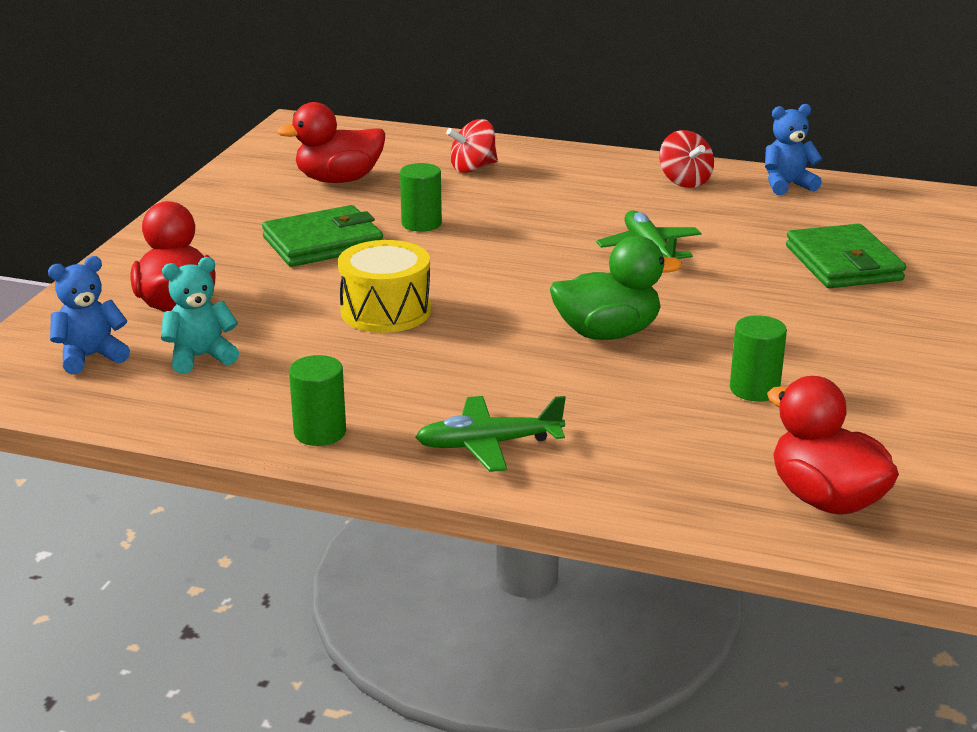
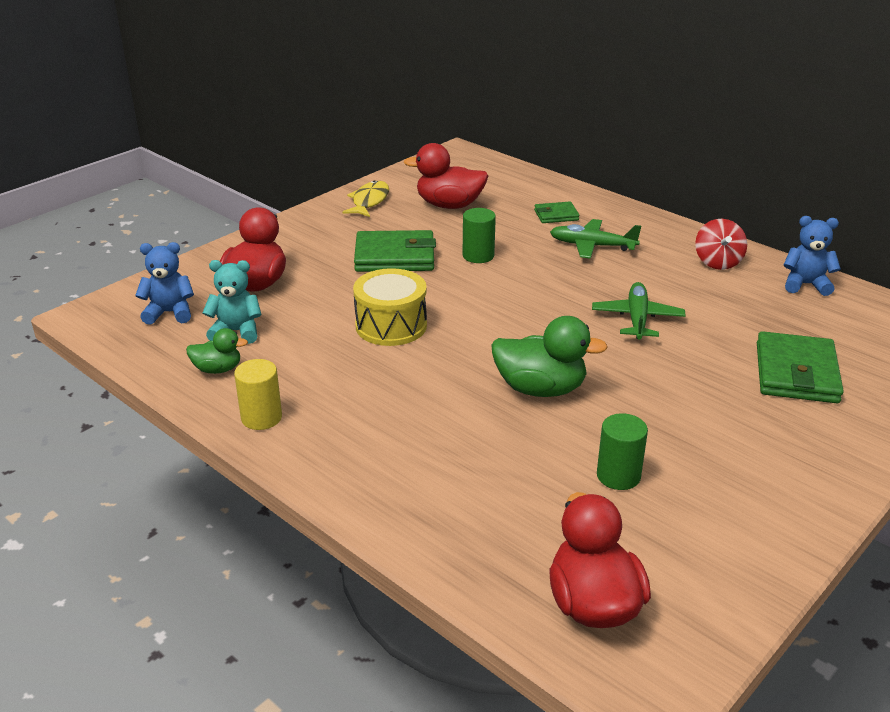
camera: 25 degrees right, 5 degrees up
green cylinder [289,355,346,446] -> yellow cylinder [234,359,282,430]
green plane [416,396,566,472] -> green plane moved to [550,219,641,259]
red spinning top [446,119,498,173] -> green wallet [534,202,579,223]
none -> green duck [186,328,248,374]
none -> yellow fish [342,180,389,217]

